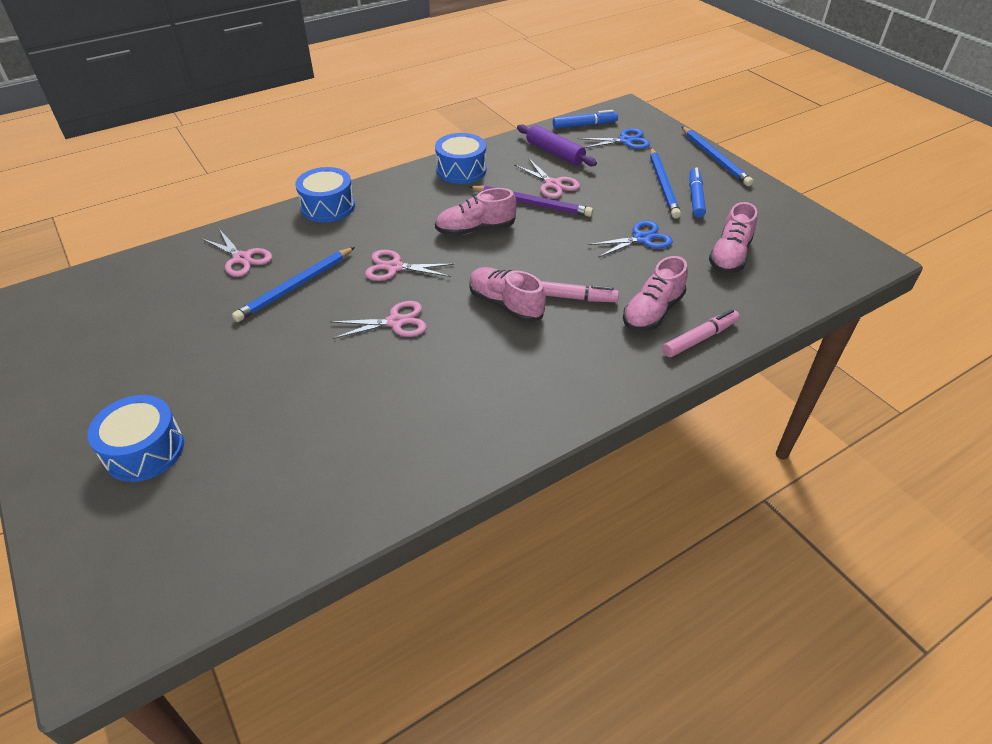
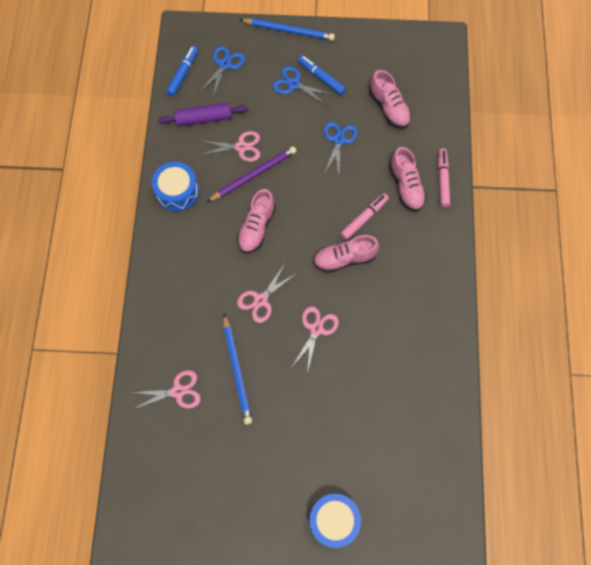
camera: 55 degrees left, 25 degrees up
blue drum [295,167,355,222] -> none
blue pencil [650,148,681,218] -> blue scissors [273,66,334,106]

